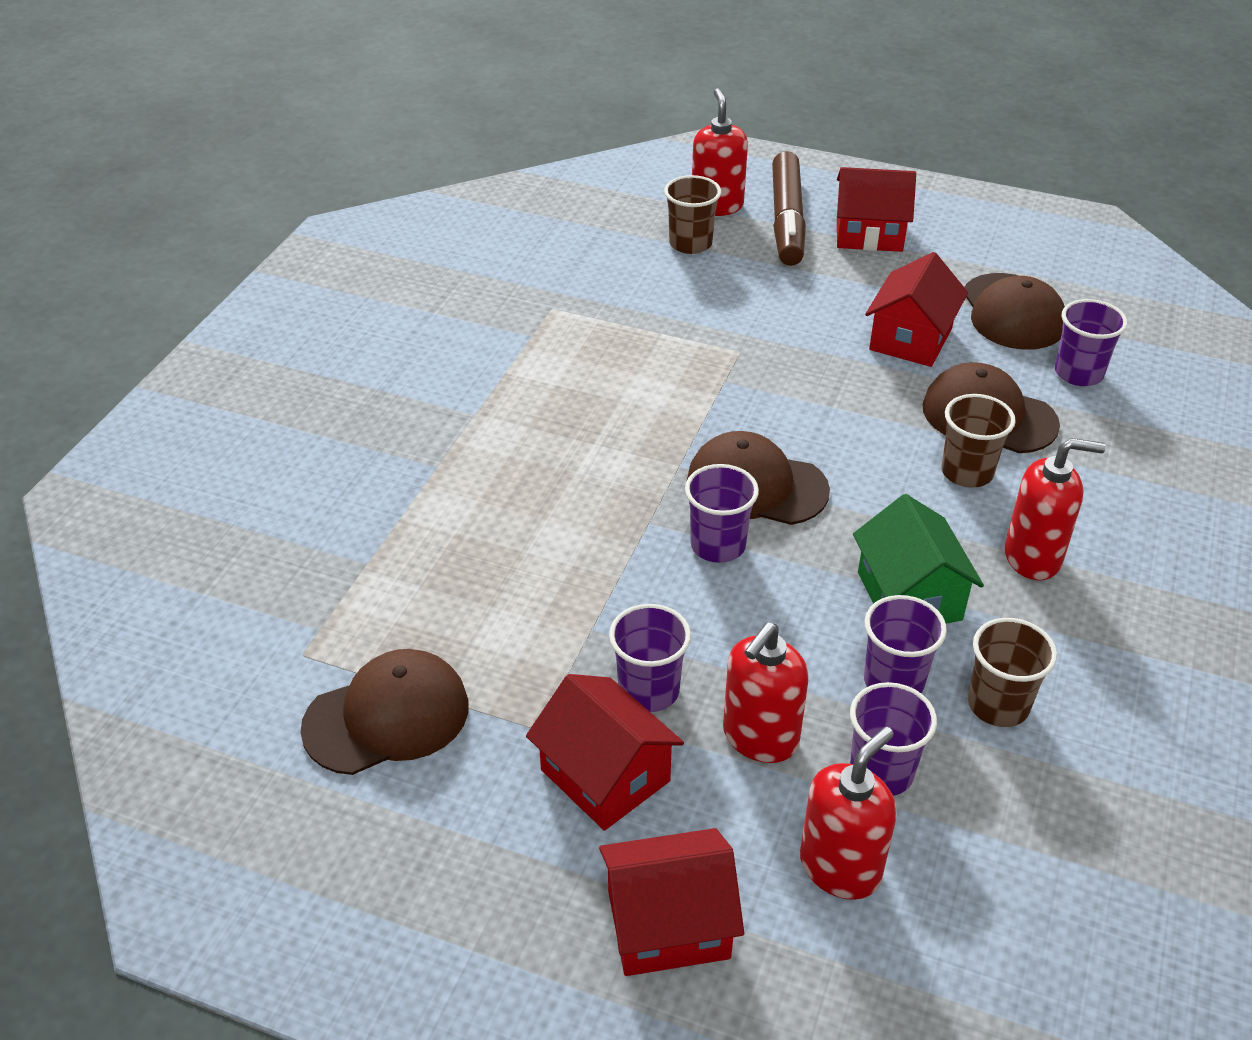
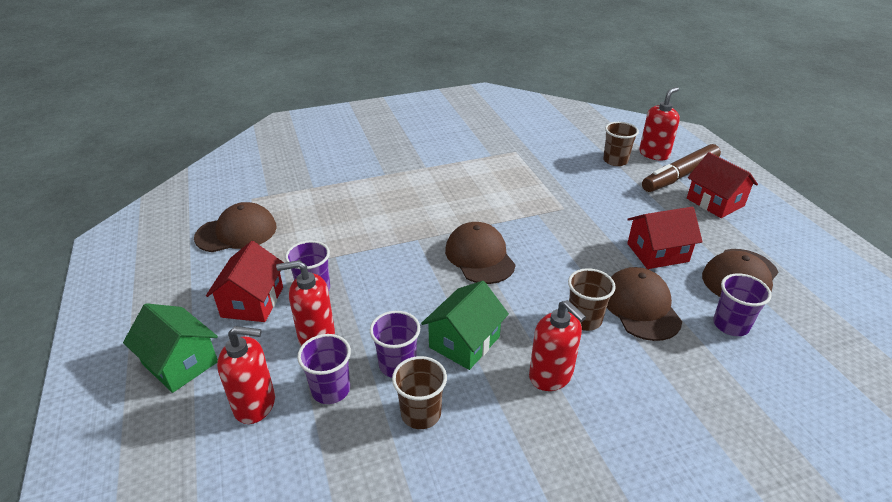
camera: 50 degrees right, 5 degrees down
brown cap [300,649,469,775] -> brown cap turned 45 degrees counterclockwise [194,202,277,252]
red house [599,828,744,976] -> green house [123,303,218,393]
purple cup [685,464,759,563] -> none

